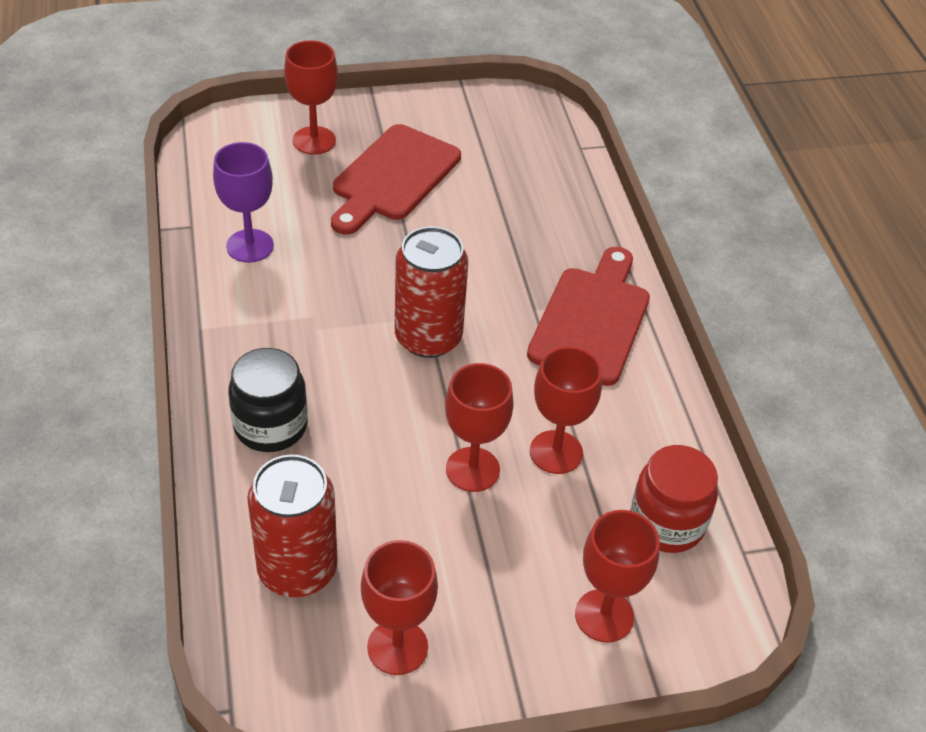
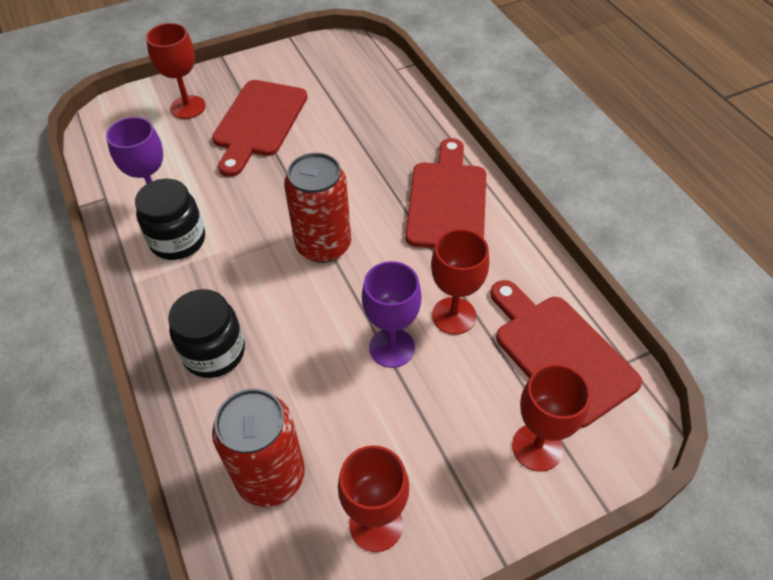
camera: 10 degrees left, 5 degrees up
red goblet [445,363,514,492] -> purple goblet [362,261,422,368]
red jar [630,445,718,553] -> red cutting board [490,280,642,428]
none -> black jar [135,179,205,260]

